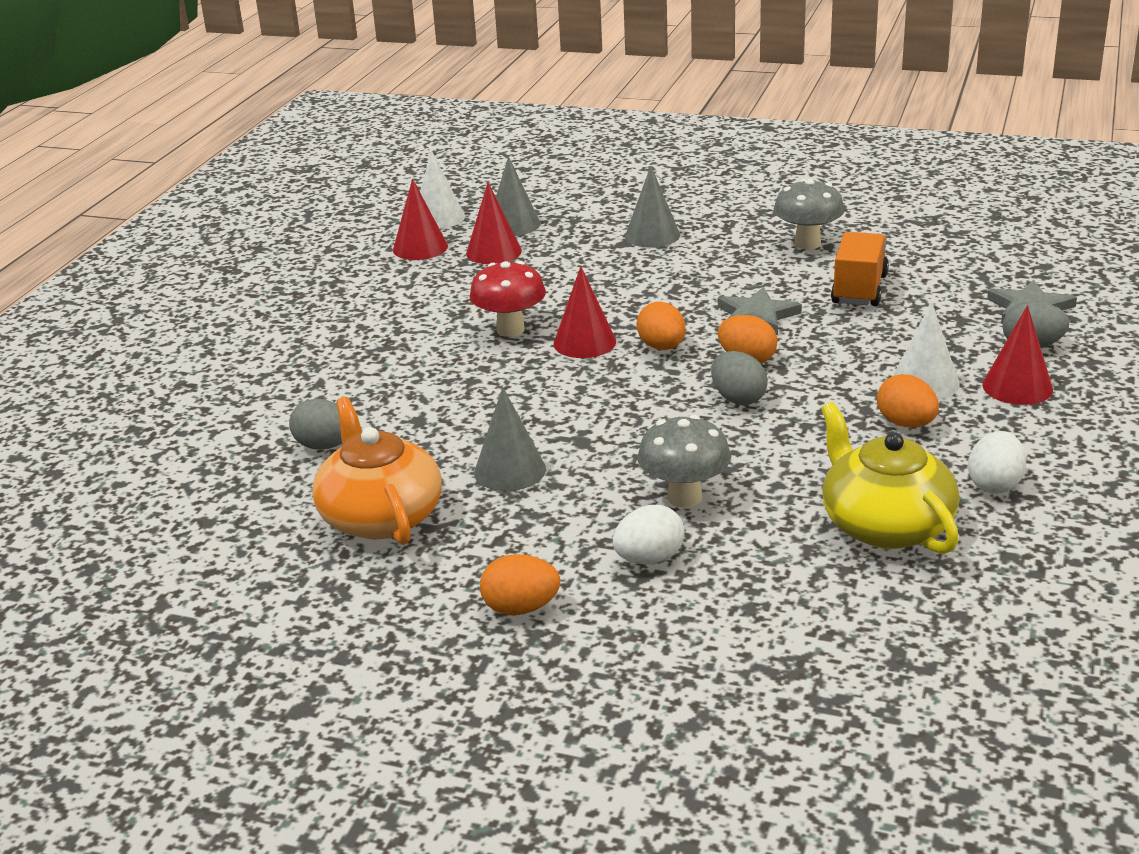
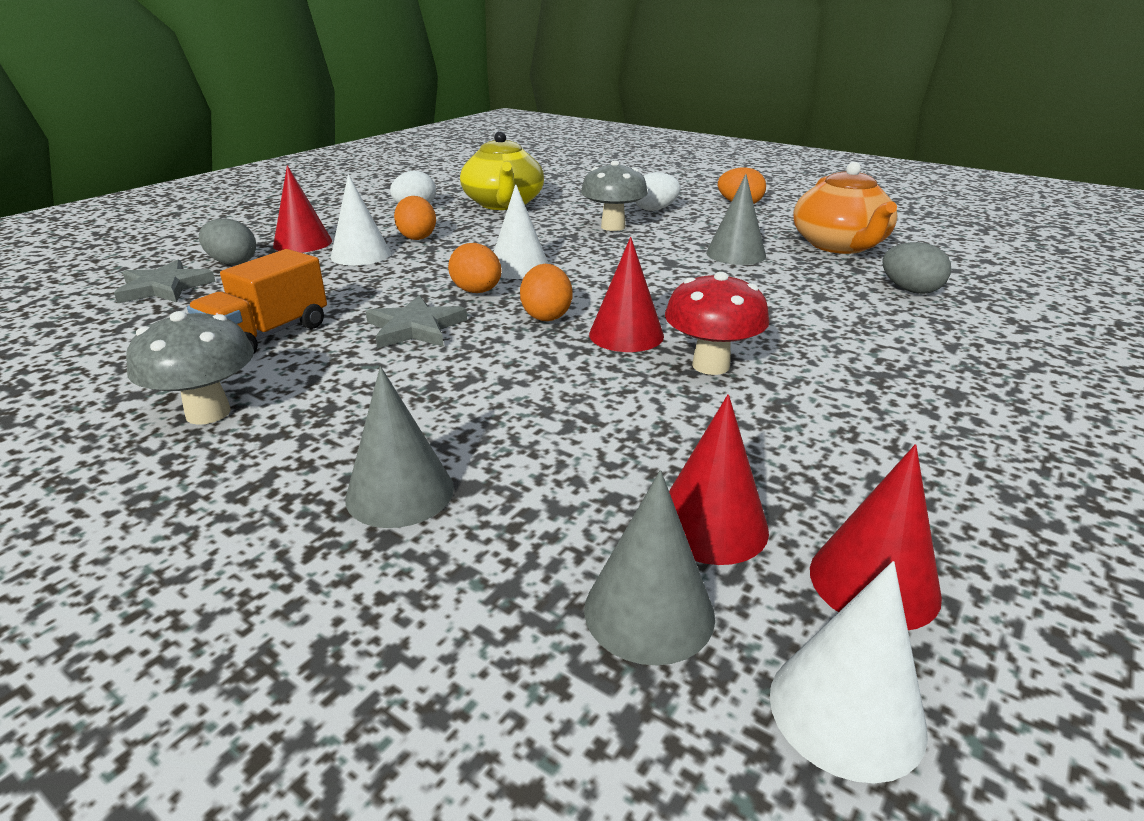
camera: 165 degrees left, 0 degrees up
grey egg [711,351,768,405] -> white cone [494,184,549,279]

